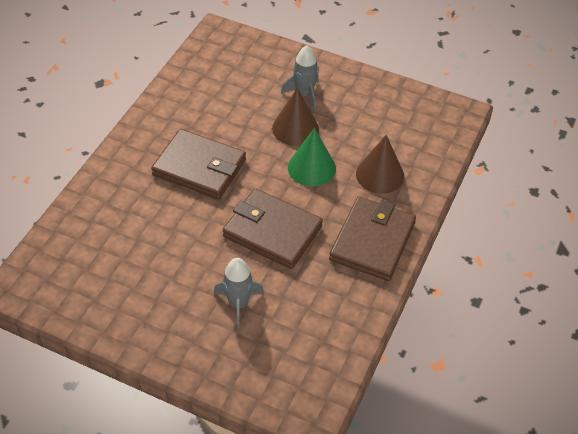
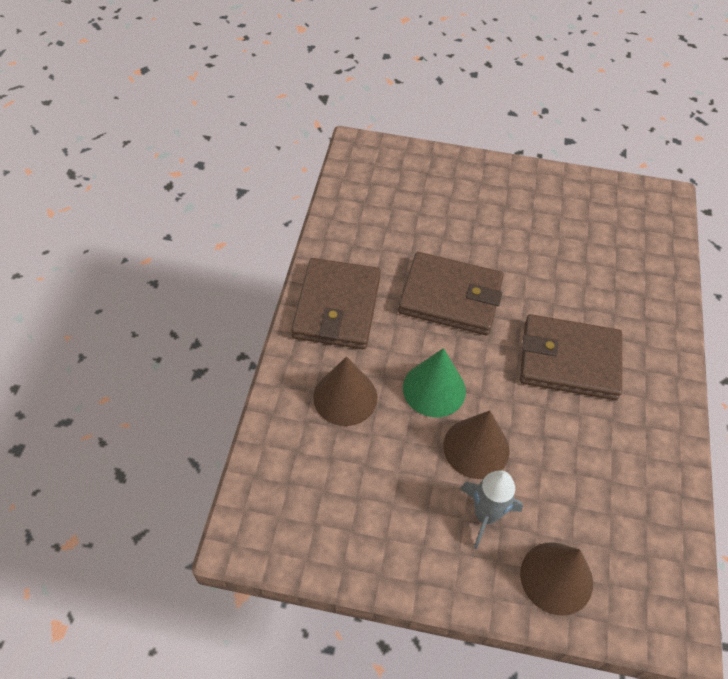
camera: 165 degrees right, 5 degrees up
grey rocket [214,258,264,329] -> none
none -> brown cone [520,542,593,616]

